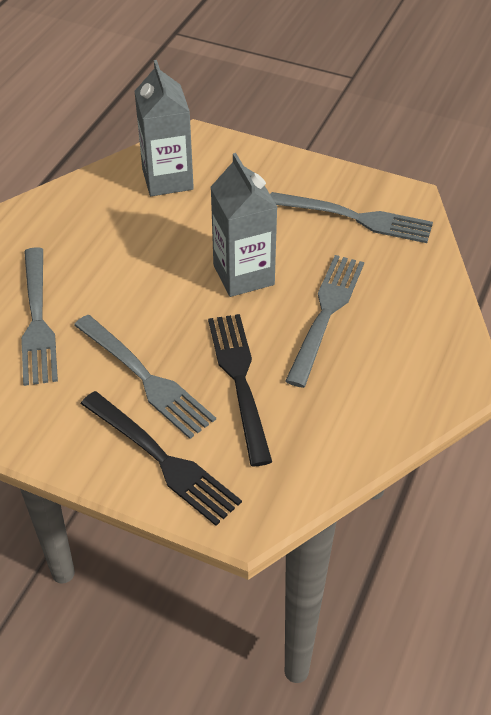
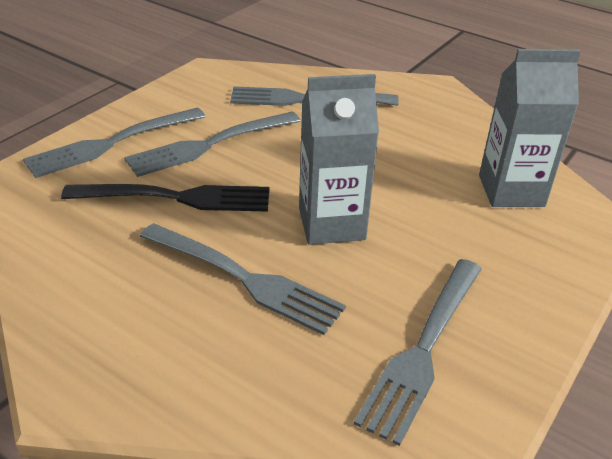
camera: 100 degrees right, 10 degrees down
black fork [81,391,242,526] -> grey fork [23,108,206,178]

